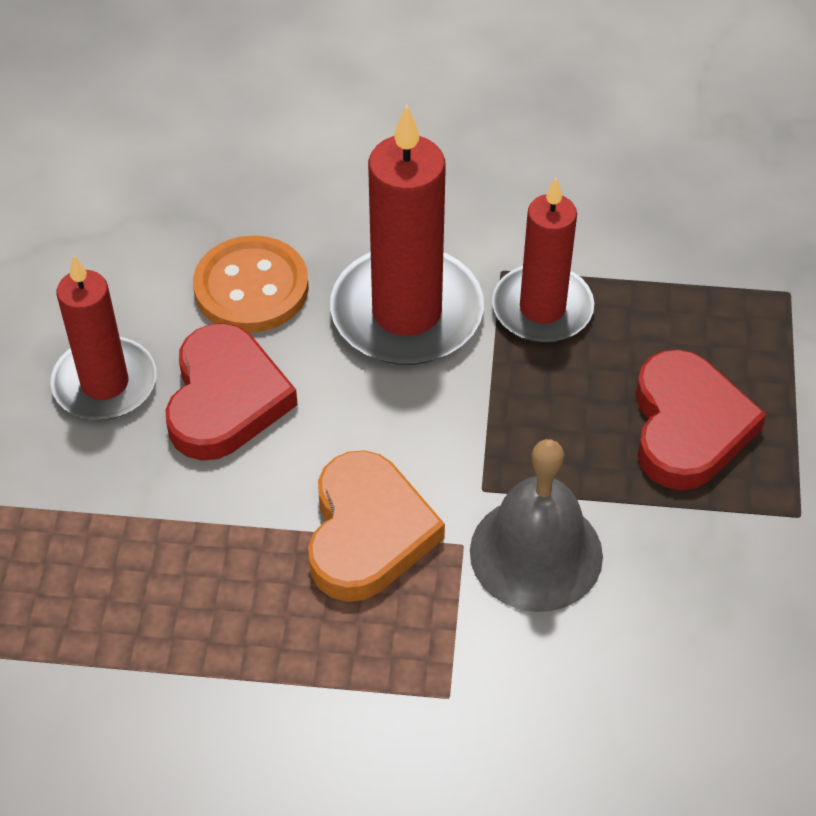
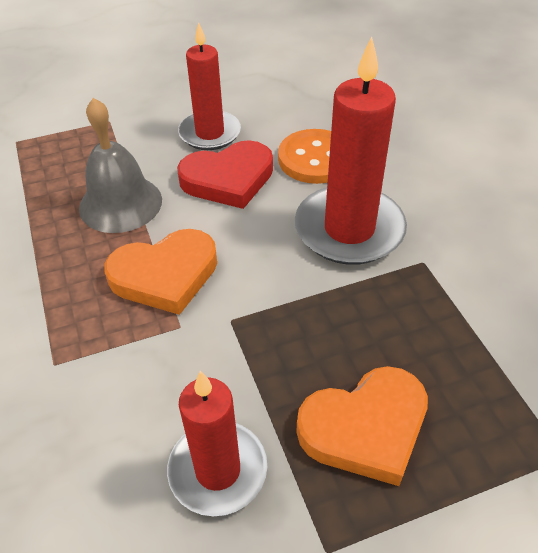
camera: 65 degrees right, 5 degrees down
grey bell [470,439,603,612] -> grey bell moved to [79,98,162,233]
red candle [492,178,594,343] -> red candle moved to [167,371,267,516]
red heart [636,350,767,490] -> orange heart [296,366,428,486]

